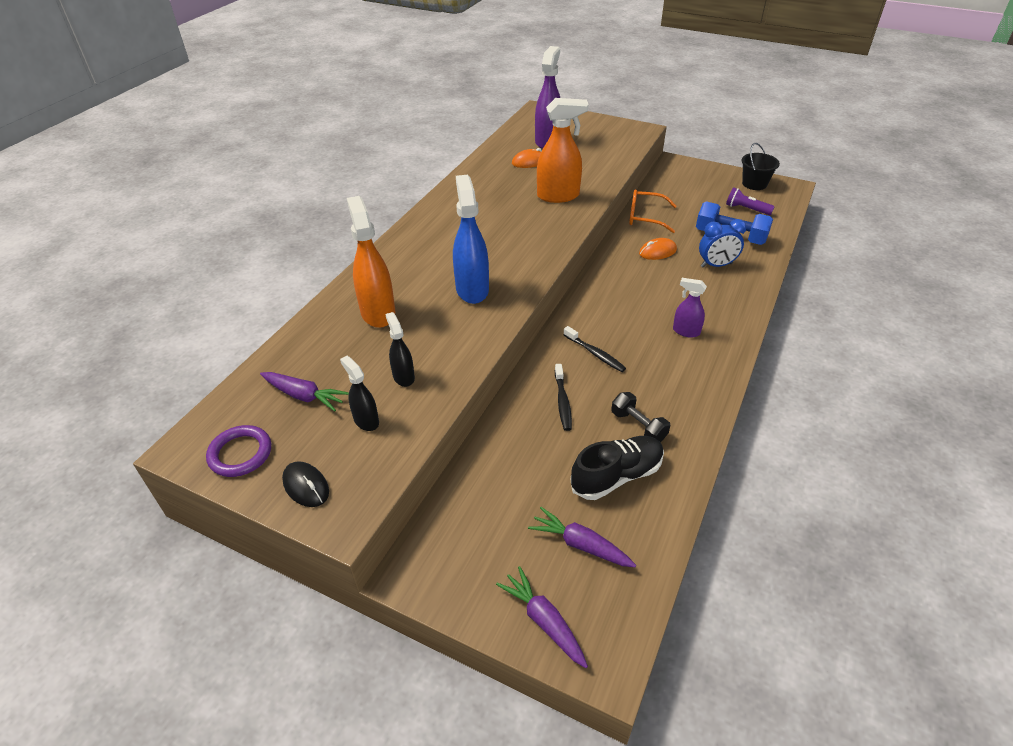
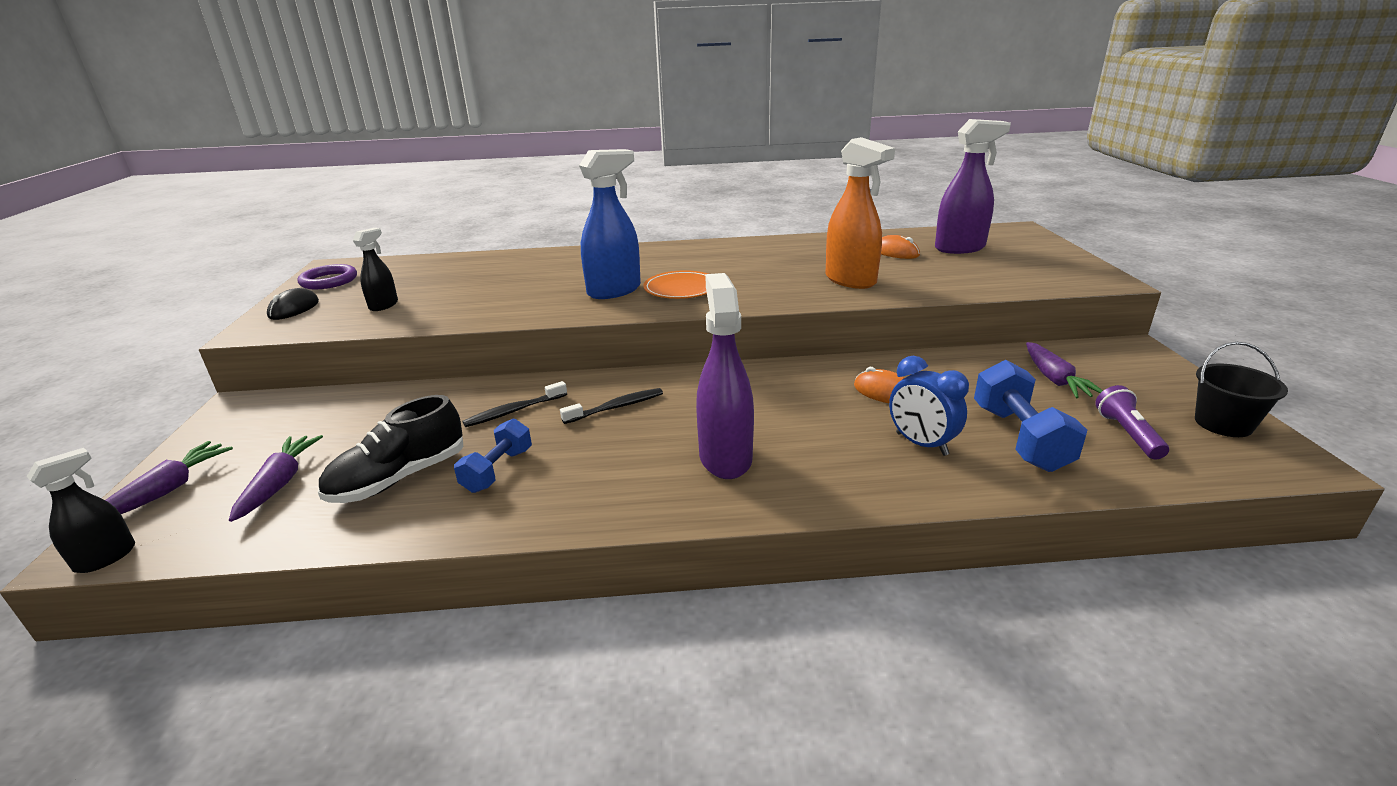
camera: 60 degrees right, 15 degrees down
purple carrot [260,372,349,412] -> purple carrot moved to [1026,342,1103,399]
orange spray bottle [347,196,395,328] -> none
black spray bottle [386,312,415,387] -> black spray bottle moved to [27,448,135,573]
black toothbrush [563,326,626,372] -> black toothbrush turned 135 degrees counterclockwise [560,388,663,424]
black shoe [571,436,664,500] -> black shoe turned 105 degrees clockwise [318,395,463,503]
black dumbbell [611,392,670,442] -> blue dumbbell [454,419,532,493]
orange glasses [629,189,677,233] -> none
purple spray bottle [673,278,707,338] -> purple spray bottle [696,273,754,479], size x1.81
none -> orange plate [643,270,708,299]

